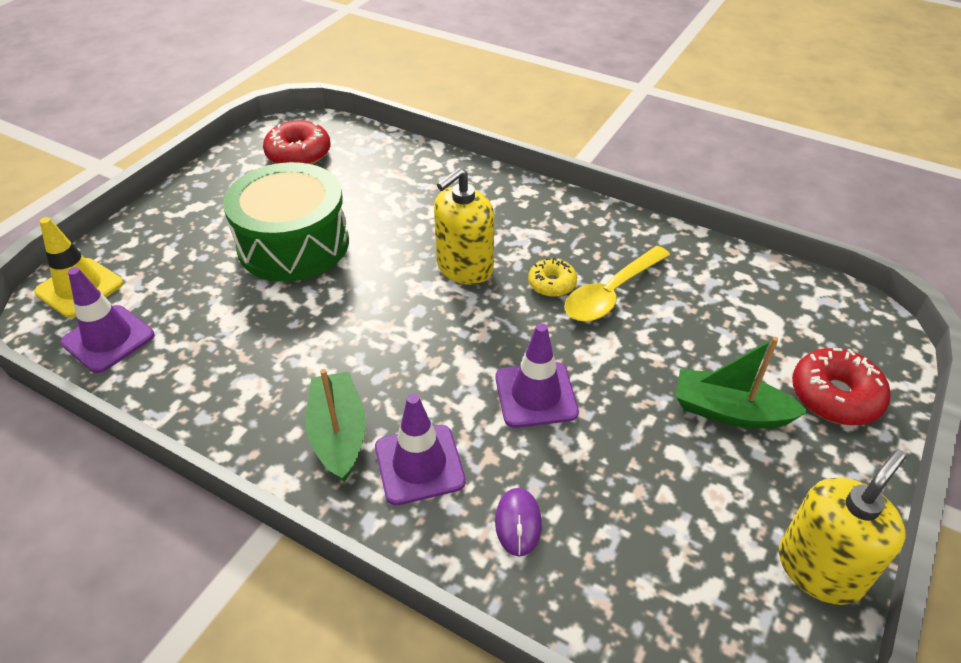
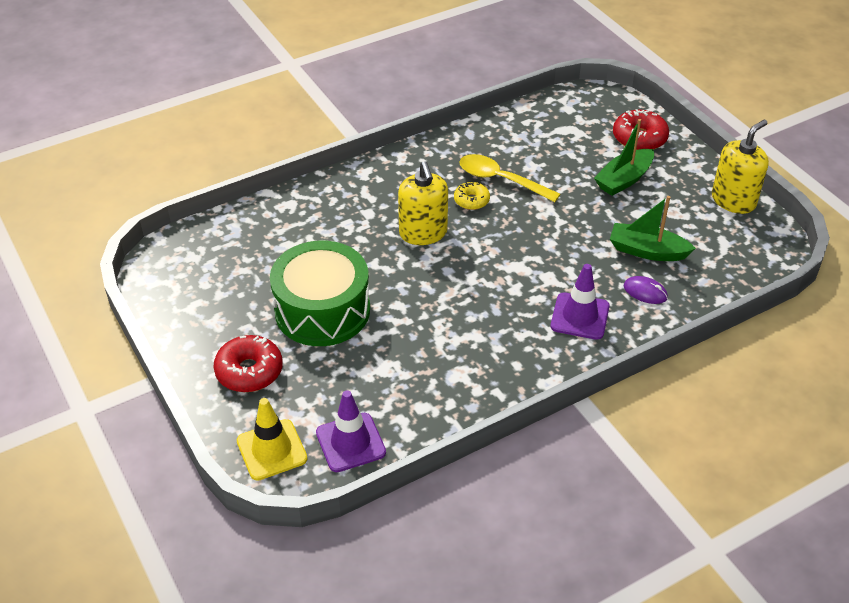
camera: 60 degrees left, 0 degrees up
red donut [263,120,331,165] -> red donut moved to [214,335,283,392]
green boat [306,369,366,482] -> green boat moved to [610,196,696,261]
purple traffic cone [496,323,579,428] -> none
yellow spoon [565,246,670,322] -> yellow spoon turned 135 degrees clockwise [459,154,560,202]
yellow soap dispenser [779,450,906,605] -> yellow soap dispenser turned 60 degrees clockwise [712,120,769,214]

